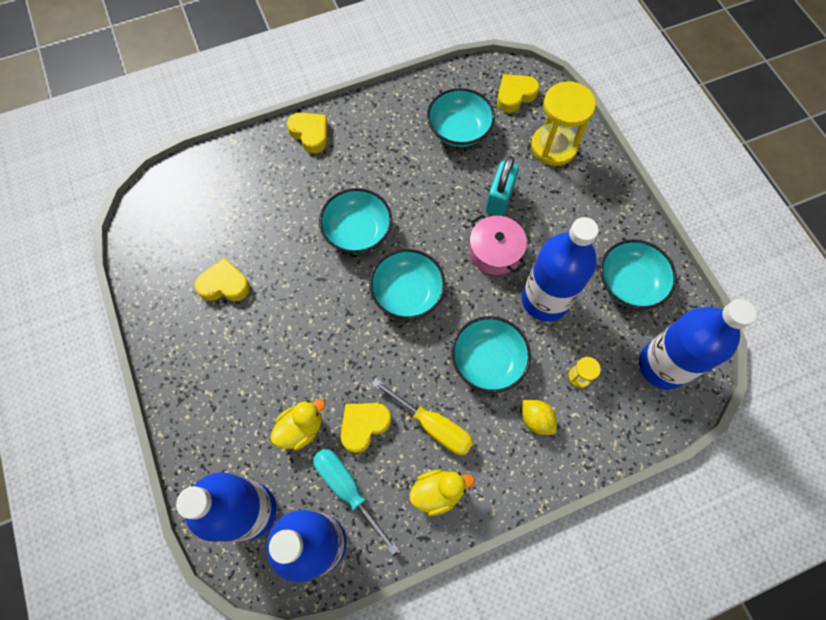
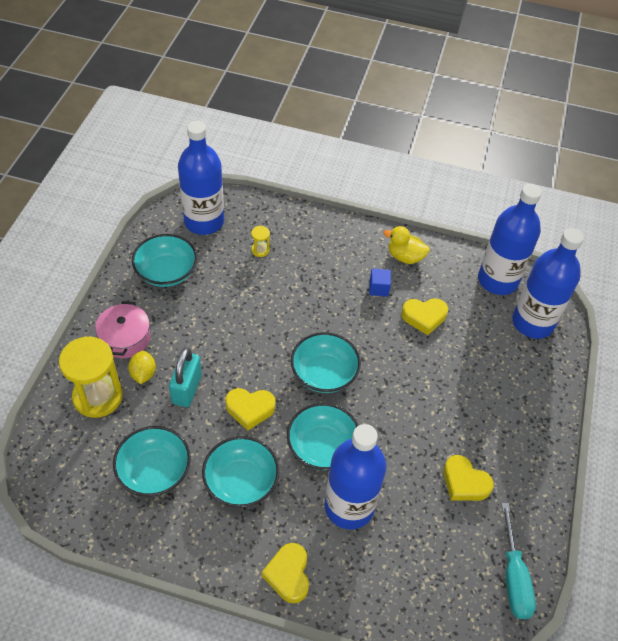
camera: 145 degrees left, 15 degrees down
yellow duck [270,399,325,450] -> none
turquoise screwdriver [313,449,399,555] -> turquoise screwdriver moved to [501,503,536,619]
yellow screwdriver [372,378,473,455] -> blue cube [369,269,391,297]
turquoise bowl [451,316,531,393] -> turquoise bowl moved to [202,436,279,508]
pink pot [469,215,527,275] -> pink pot moved to [95,301,151,358]
turquoise padlock [486,156,519,216] -> turquoise padlock turned 45 degrees counterclockwise [169,348,202,407]
yellow heart [497,74,539,113] -> yellow heart moved to [225,388,276,431]
blue bottle [522,217,599,322] -> blue bottle moved to [325,424,386,530]
yellow lemon [522,400,557,435] -> yellow lemon moved to [128,351,156,384]

